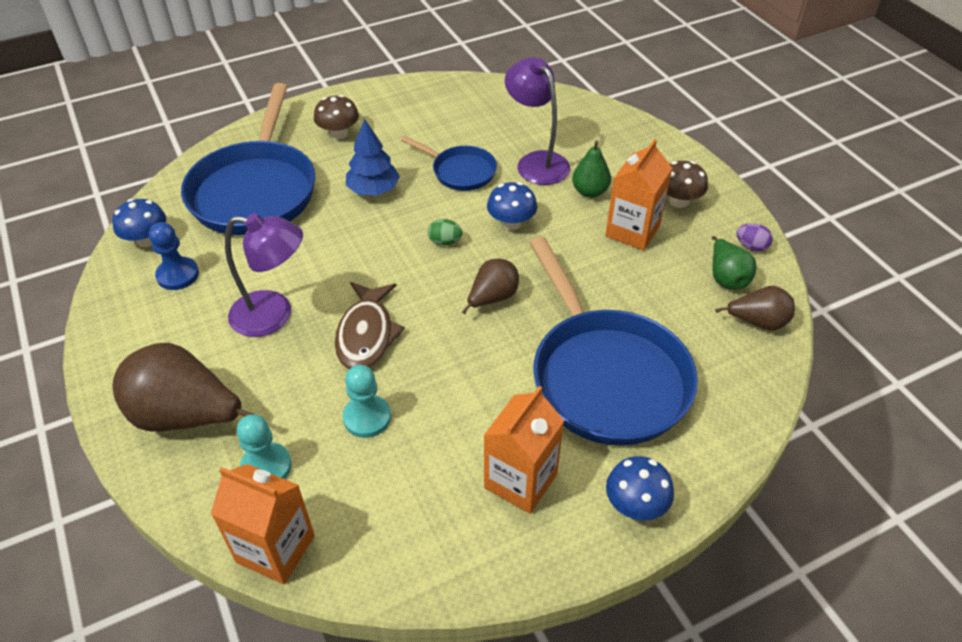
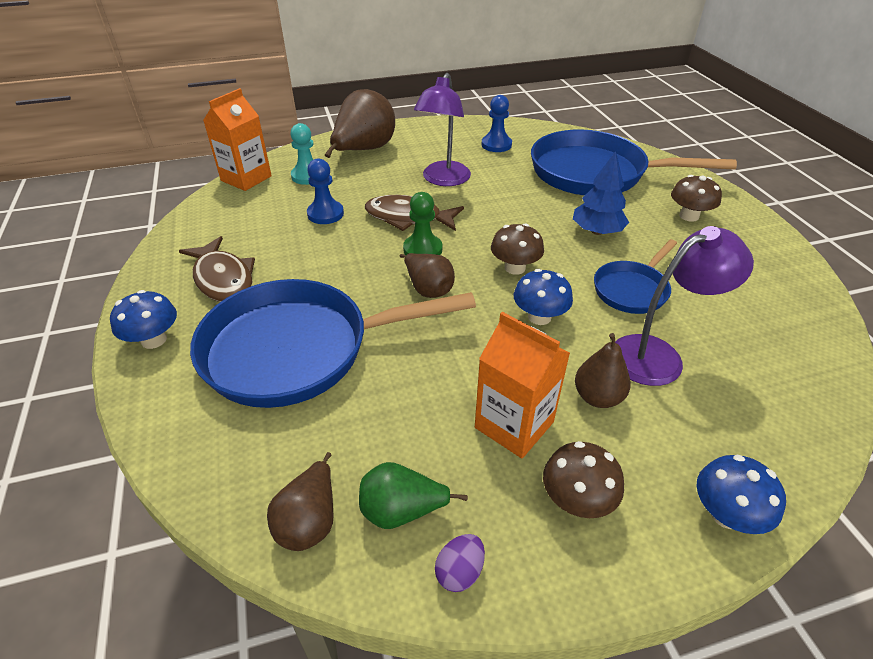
camera: 100 degrees right, 5 degrees down
blue mushroom [112,199,166,247] -> blue mushroom moved to [697,454,786,534]
turquoise pawn [343,365,391,438] -> blue pawn [307,158,344,224]
green egg [428,219,463,245] -> brown mushroom [491,223,544,275]
orange carton [483,386,564,514] -> brown fish [179,236,255,302]
green pear [572,140,611,198] -> brown pear [575,333,631,408]
none -> green pawn [403,192,442,255]

